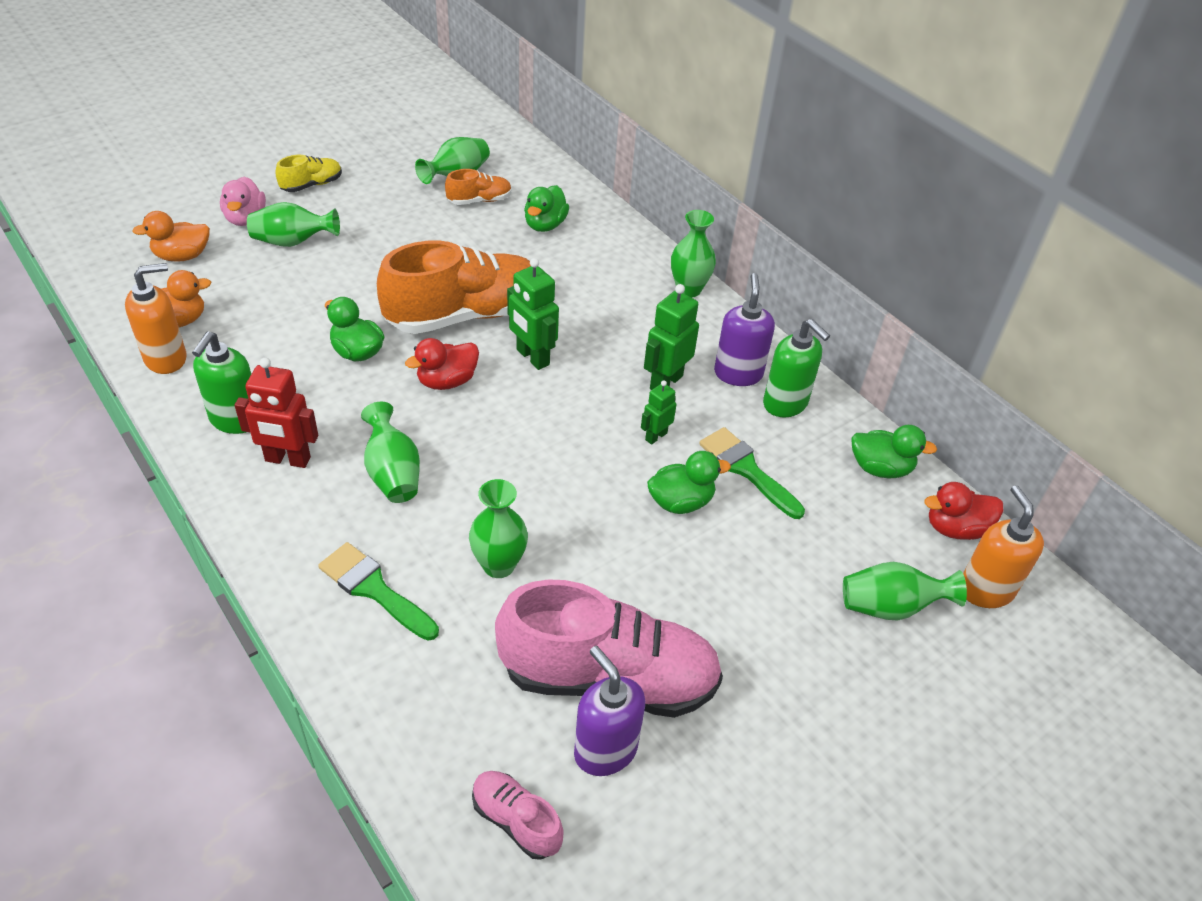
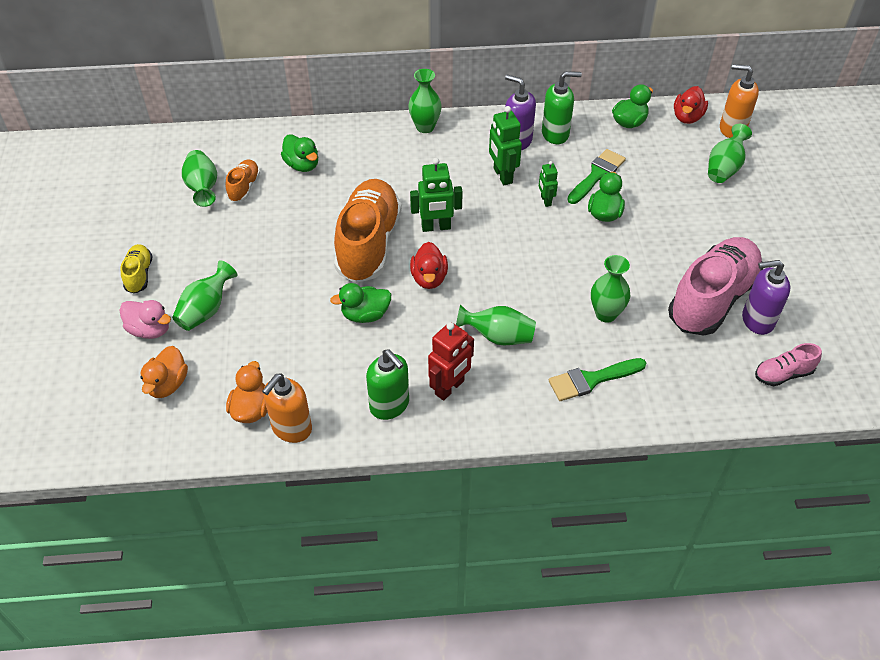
camera: 55 degrees left, 5 degrees up
orange soap dispenser [125,263,186,374] -> orange soap dispenser turned 150 degrees counterclockwise [262,373,312,443]
green brush [699,427,805,519] -> green brush turned 135 degrees clockwise [567,149,626,204]

